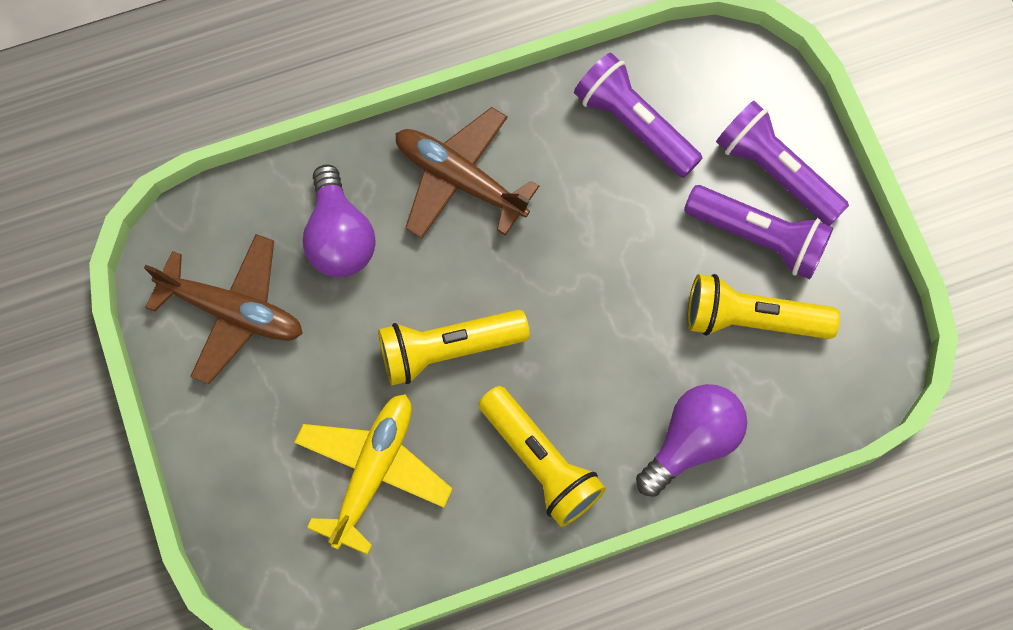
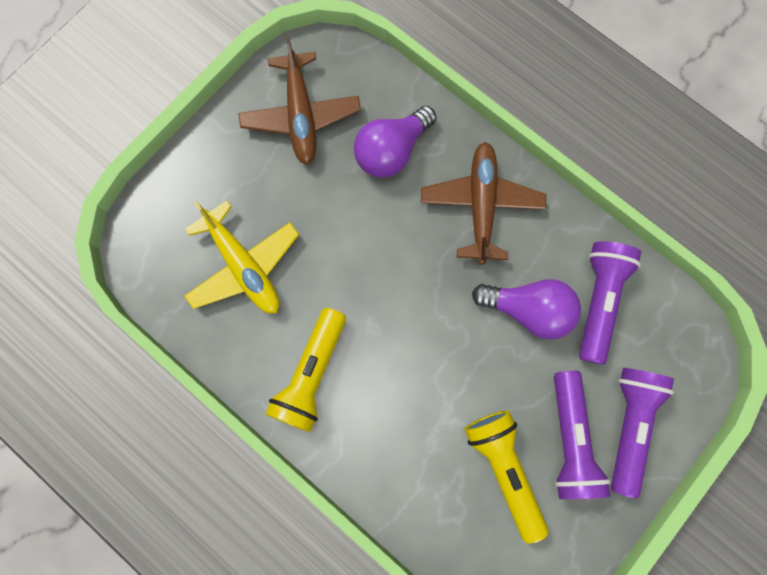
camera: 60 degrees right, 5 degrees up
yellow plane [294,394,452,555] -> yellow plane turned 60 degrees clockwise [184,200,299,313]
yellow flashlight [378,310,530,385] -> none
purple light bulb [636,384,747,497] -> purple light bulb moved to [472,279,581,339]

